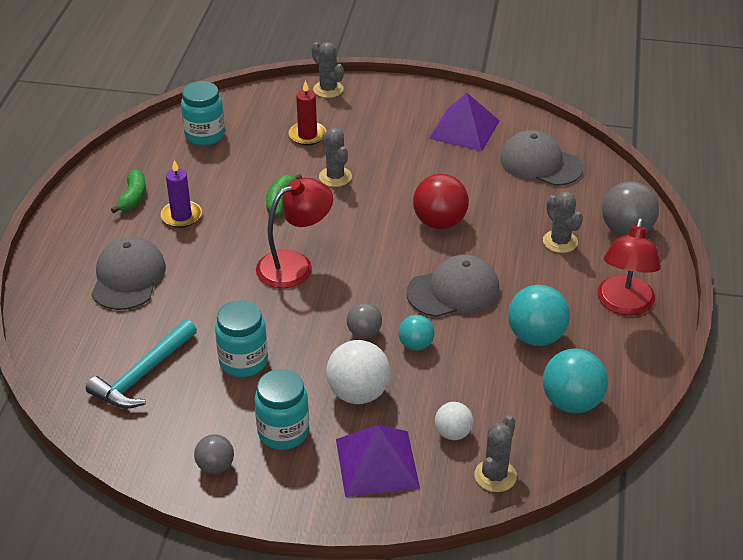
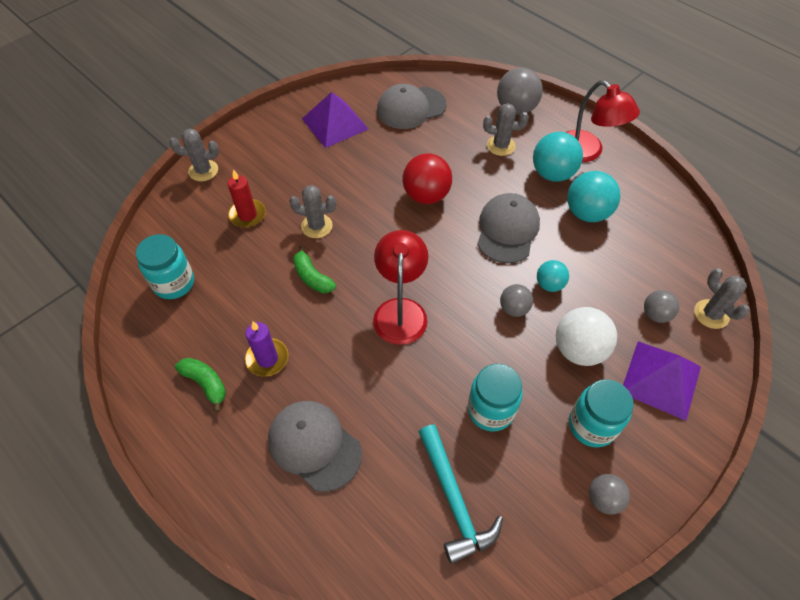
camera: 55 degrees left, 15 degrees up
white ball [435,402,473,440] -> grey ball [644,290,679,323]
turquoise ball [543,348,608,413] -> turquoise ball moved to [533,132,583,182]

